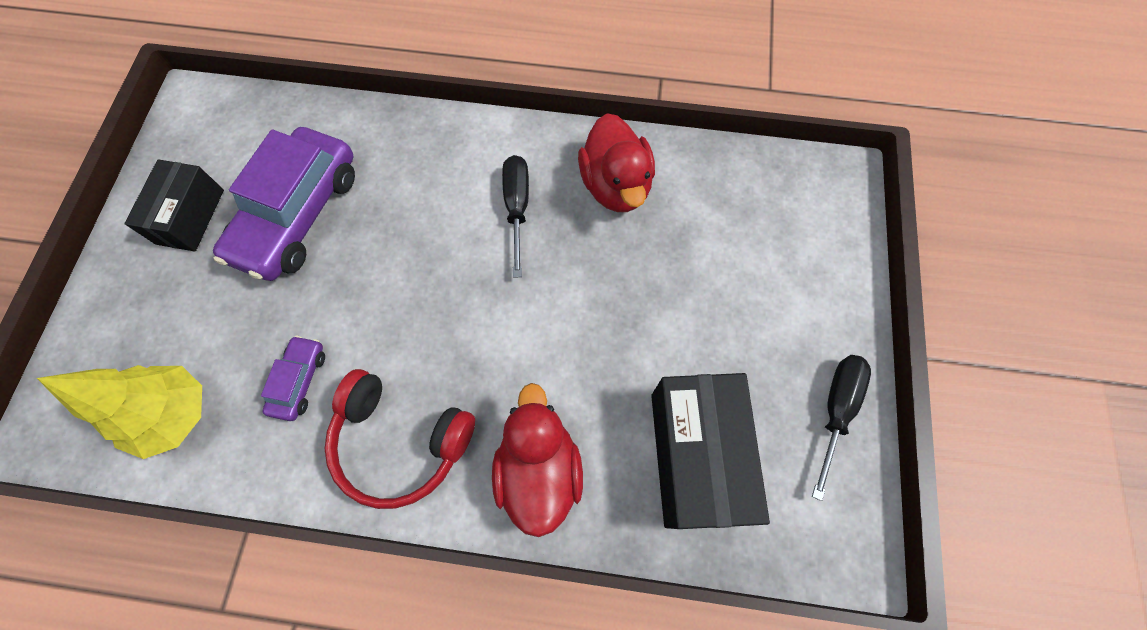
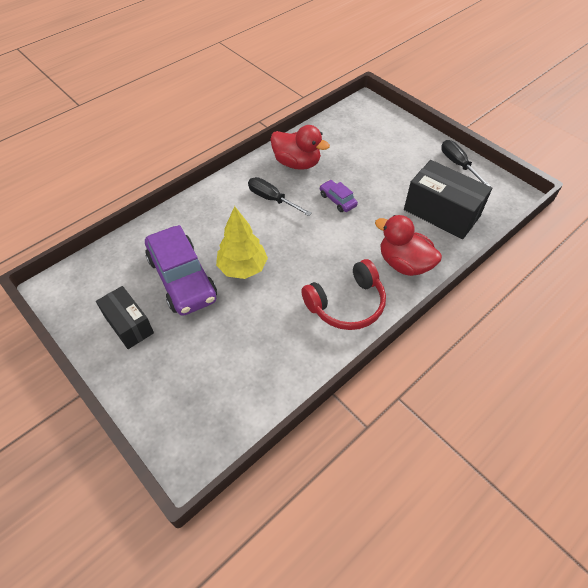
camera: 50 degrees left, 15 degrees down
yellow tree [37,365,202,459] -> yellow tree moved to [216,206,268,279]
purple car [261,335,325,421] -> purple car moved to [320,180,358,212]

